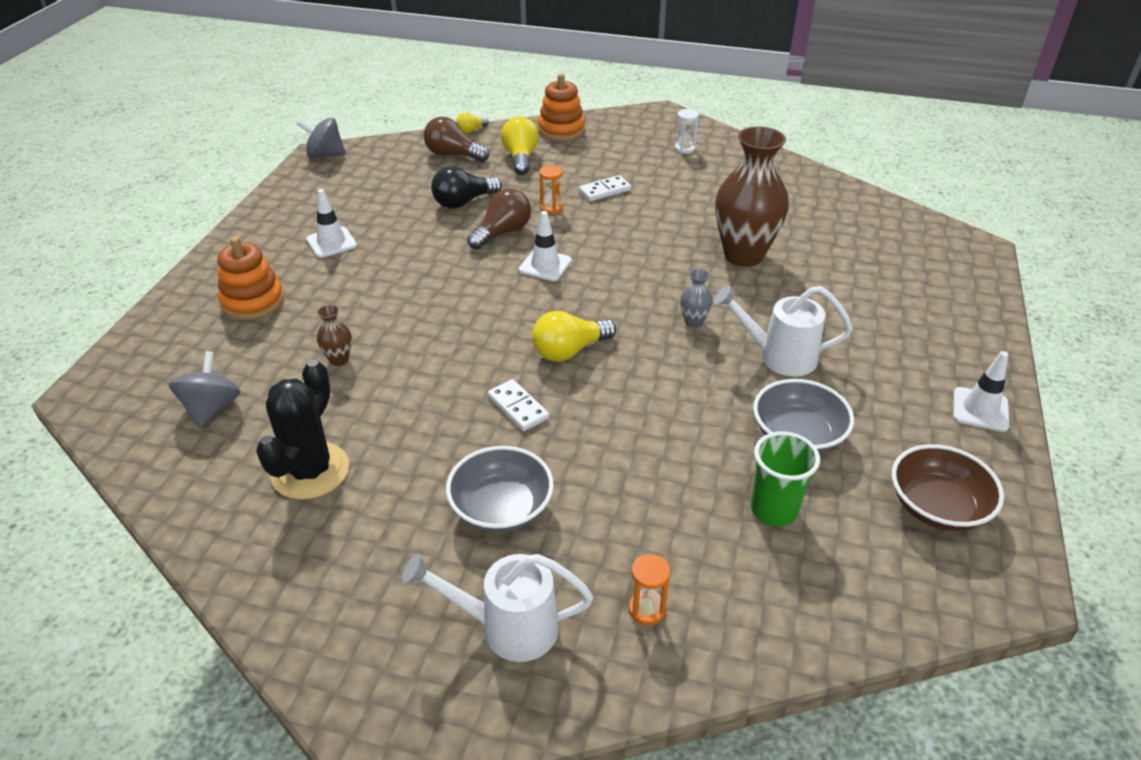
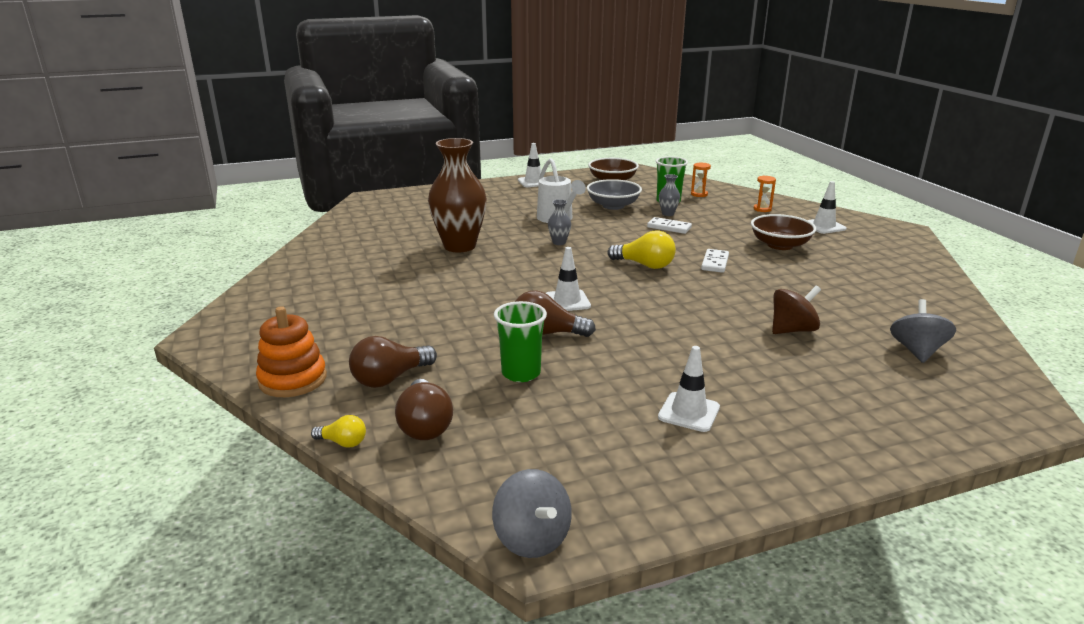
camera: 125 degrees left, 15 degrees down
grey spinning top [169,351,241,428] -> grey spinning top turned 135 degrees clockwise [890,299,956,363]
orange stacking toy [217,237,284,320] -> none
black cactus [256,360,349,500] -> none
brown vase [317,305,352,366] -> brown spinning top [772,286,821,334]
white watering can [402,553,593,662] -> white traffic cone [808,181,847,234]
black light bulb [431,166,502,209] -> green cup [494,301,547,382]
grey bowl [446,446,554,533] -> brown bowl [751,214,816,250]
yellow light bulb [501,116,539,175] -> brown light bulb [349,336,437,388]
orange hourglass [539,165,563,214] -> orange hourglass moved to [691,163,711,197]
white domino [579,175,631,201] -> white domino moved to [647,217,692,234]
white hourglass [675,109,699,154] -> none
none -> grey vase [659,174,680,216]

